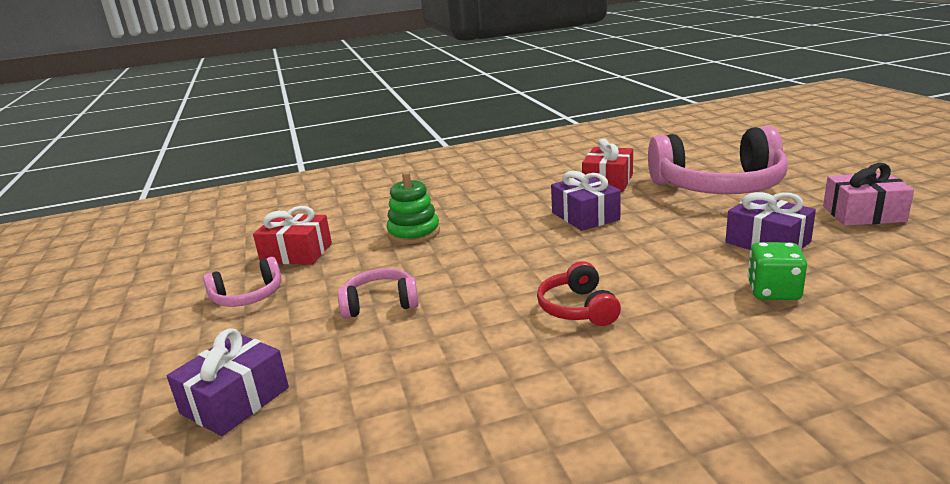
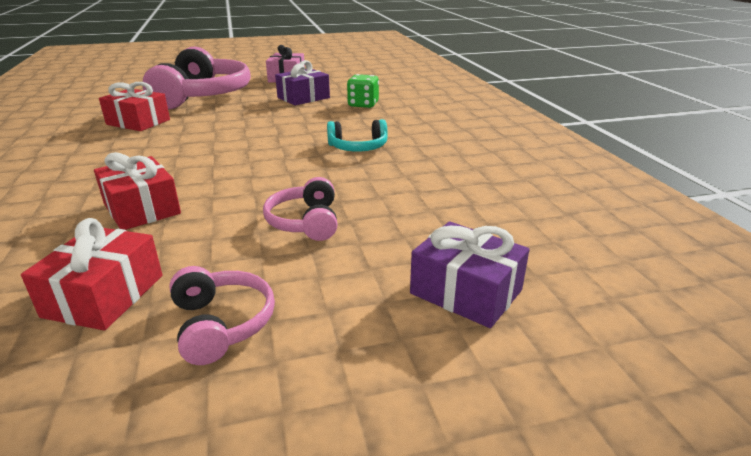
camera: 90 degrees left, 5 degrees up
green stacking toy [386,172,440,244] -> red gift [94,152,181,230]
red headphones [537,261,621,326] -> turquoise headphones [327,119,388,152]
purple gift [551,171,621,231] -> none

